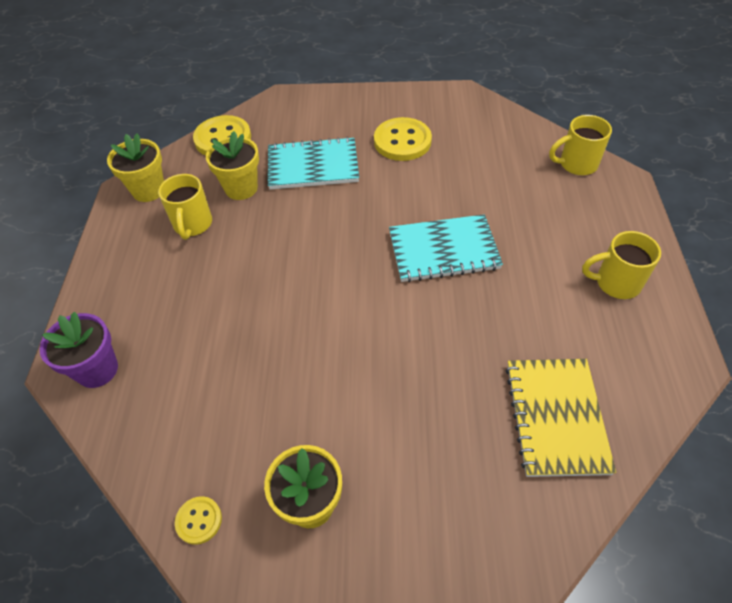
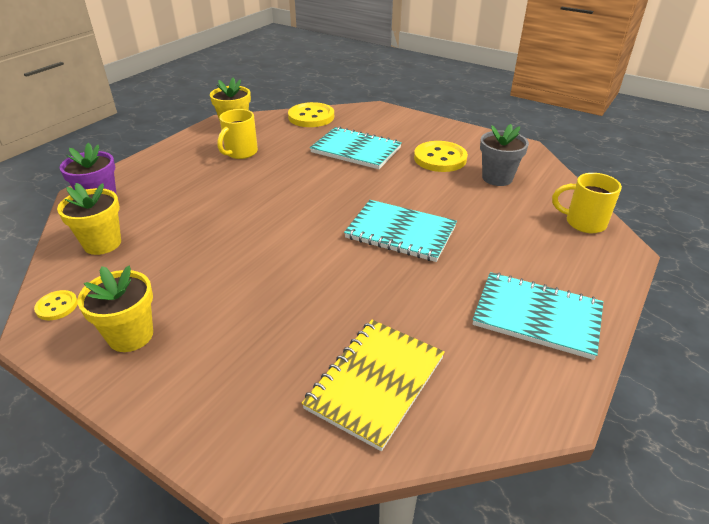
camera: 30 degrees right, 15 degrees down
yellow flower pot [206,131,259,200] -> yellow flower pot moved to [57,183,121,255]
yellow mug [582,231,661,299] -> turquoise notebook [473,272,603,360]
none -> grey flower pot [480,124,529,186]

